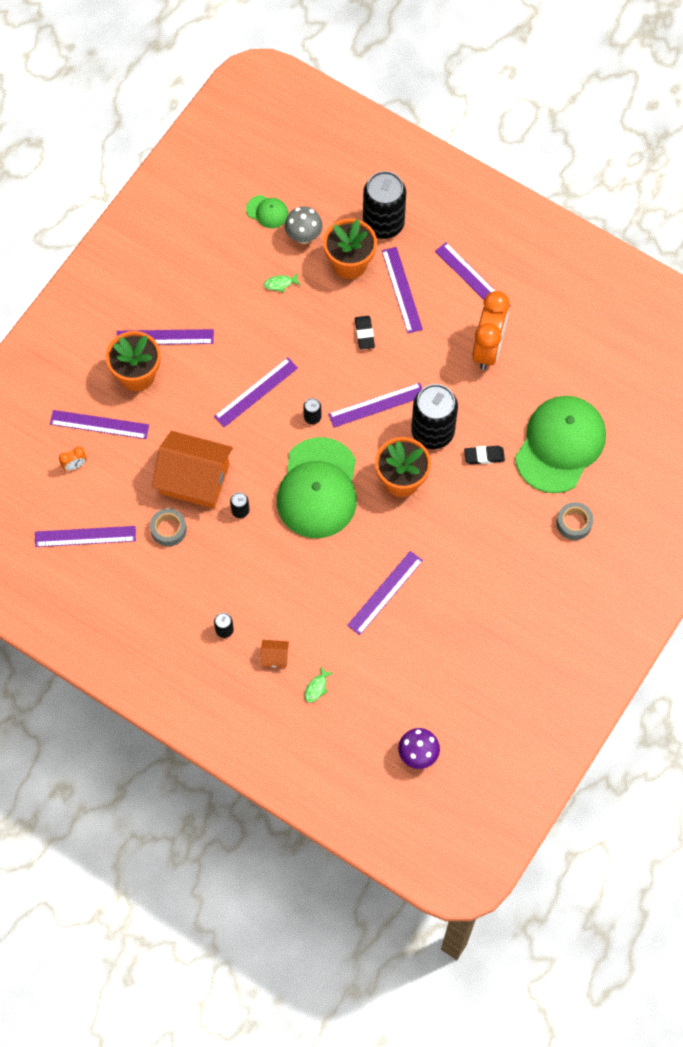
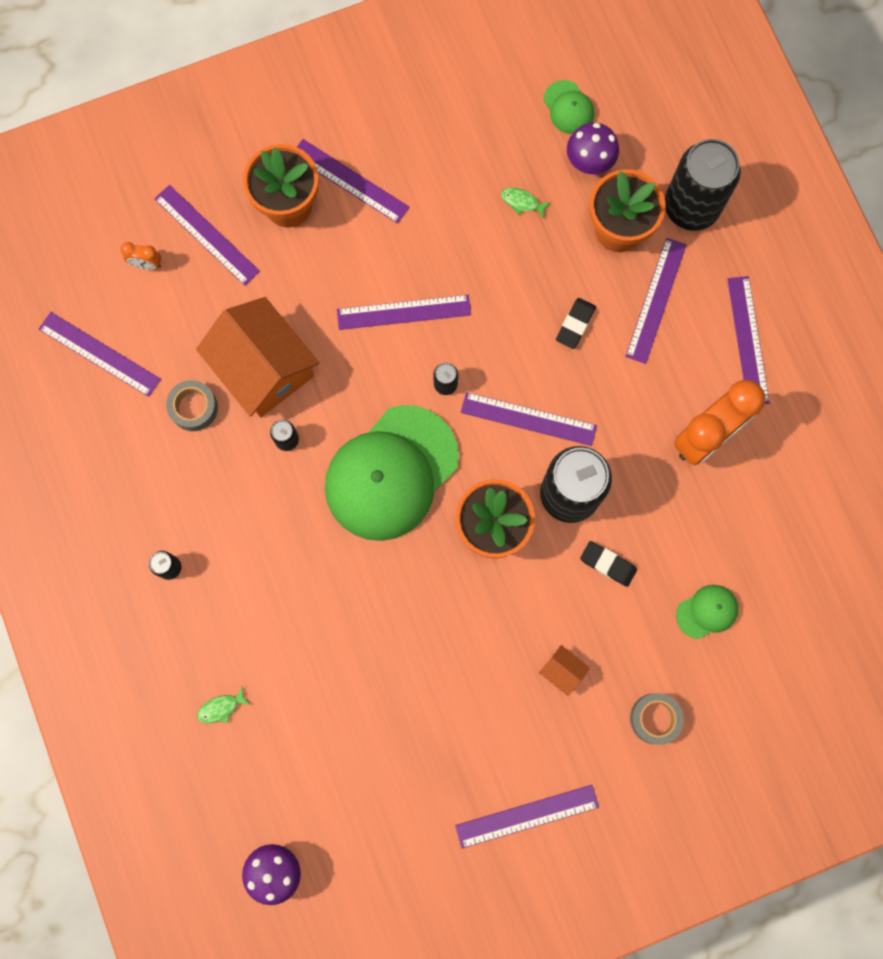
camera: 35 degrees right, 10 degrees up
orange house [260,640,289,668] -> orange house moved to [539,645,590,696]
grey mushroom [285,206,322,244] -> purple mushroom [567,123,619,174]
purple ruler [347,551,423,635] -> purple ruler moved to [455,785,599,848]
green cap [515,396,606,493] -> green cap [676,585,739,639], size x0.43

